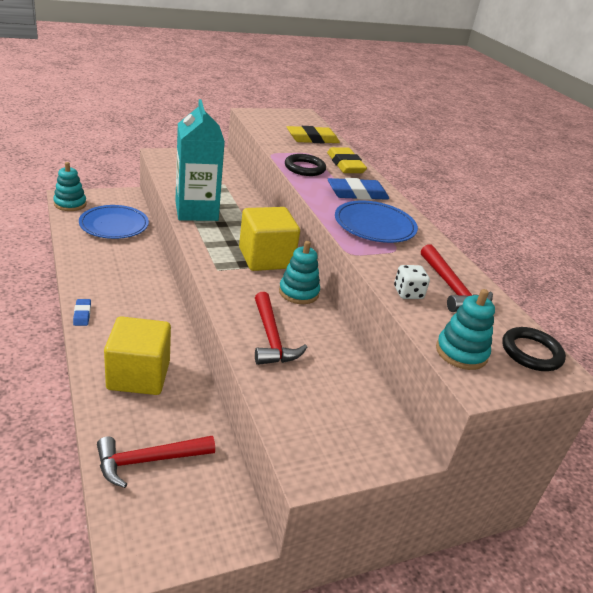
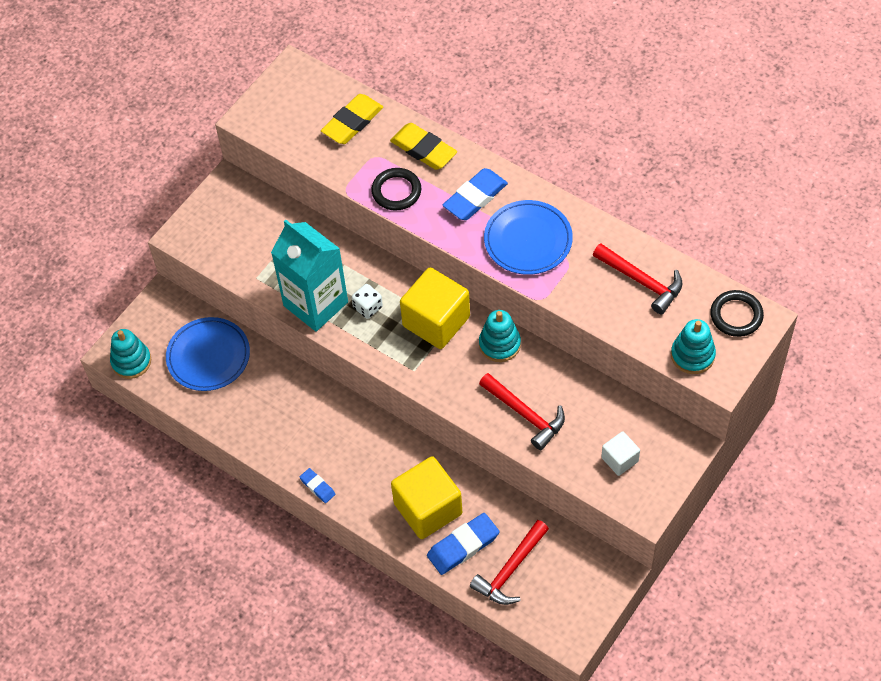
camera: 25 degrees left, 25 degrees up
white dice [394,265,430,299] -> white dice moved to [351,284,383,319]
none -> blue eraser [427,513,499,575]
none -> white cube [601,431,640,476]

